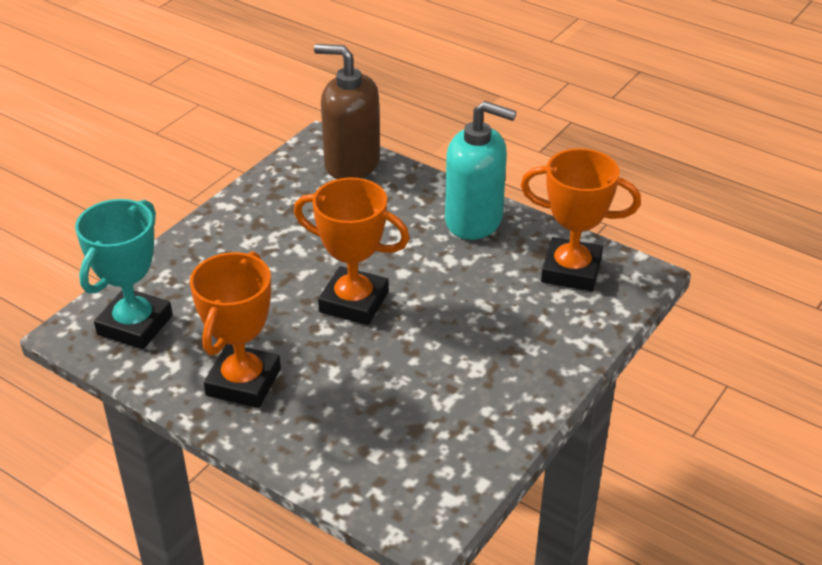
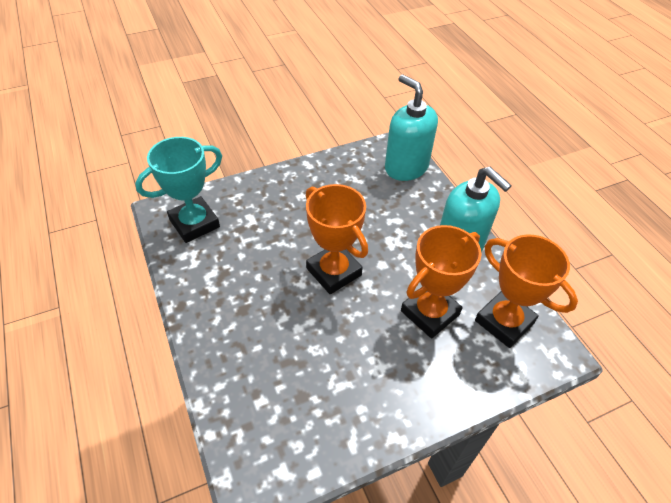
camera: 30 degrees right, 10 degrees up
orange trophy [190,251,281,408] -> orange trophy moved to [401,225,482,338]
brown soap dispenser [314,44,380,179] -> turquoise soap dispenser [385,75,438,181]

